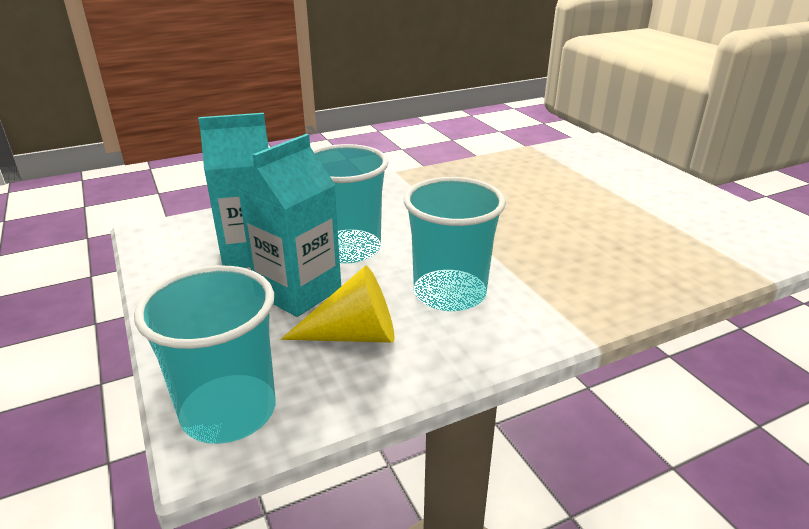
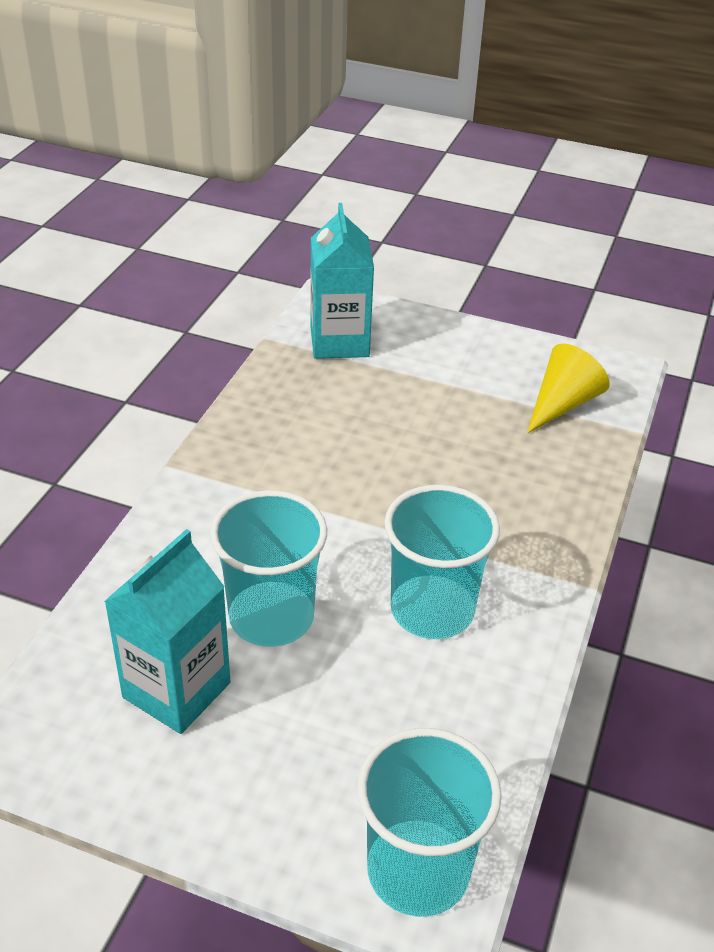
camera: 45 degrees left, 10 degrees up
turquoise carton [237,134,341,317] -> turquoise carton moved to [310,203,374,359]
yellow cone [281,265,394,343] -> yellow cone moved to [527,343,610,433]

